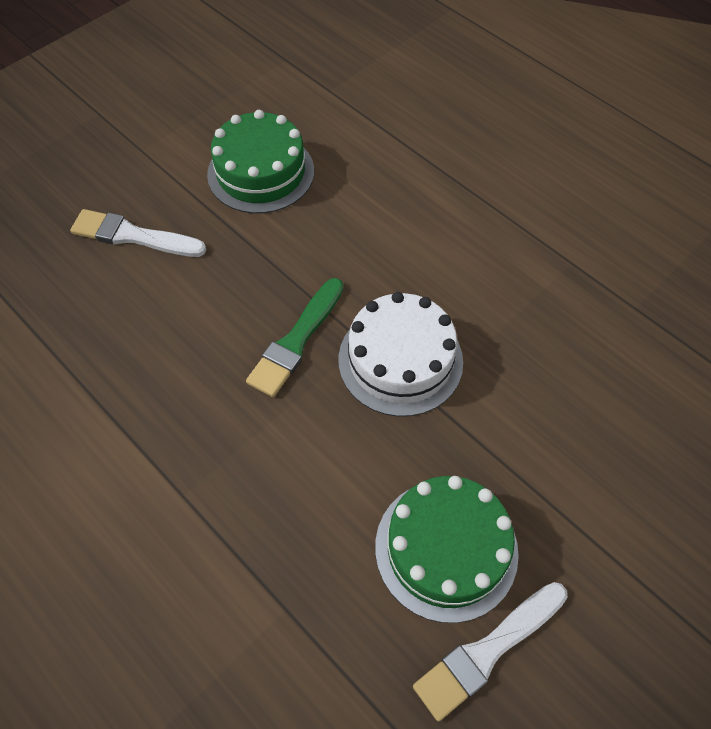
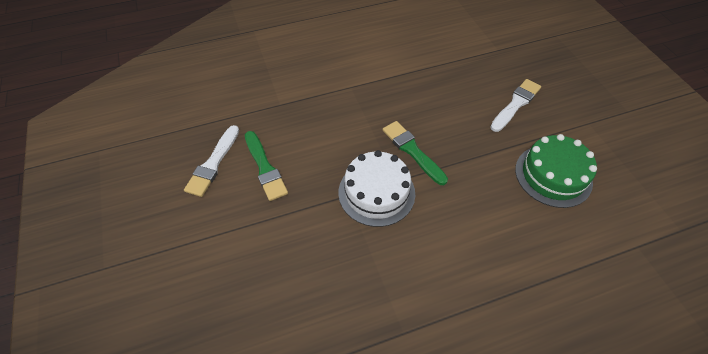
camera: 115 degrees right, 5 degrees down
green cake [375,476,519,623] -> green brush [245,131,288,201]
white brush [413,582,568,722] -> white brush turned 150 degrees counterclockwise [184,125,239,197]

